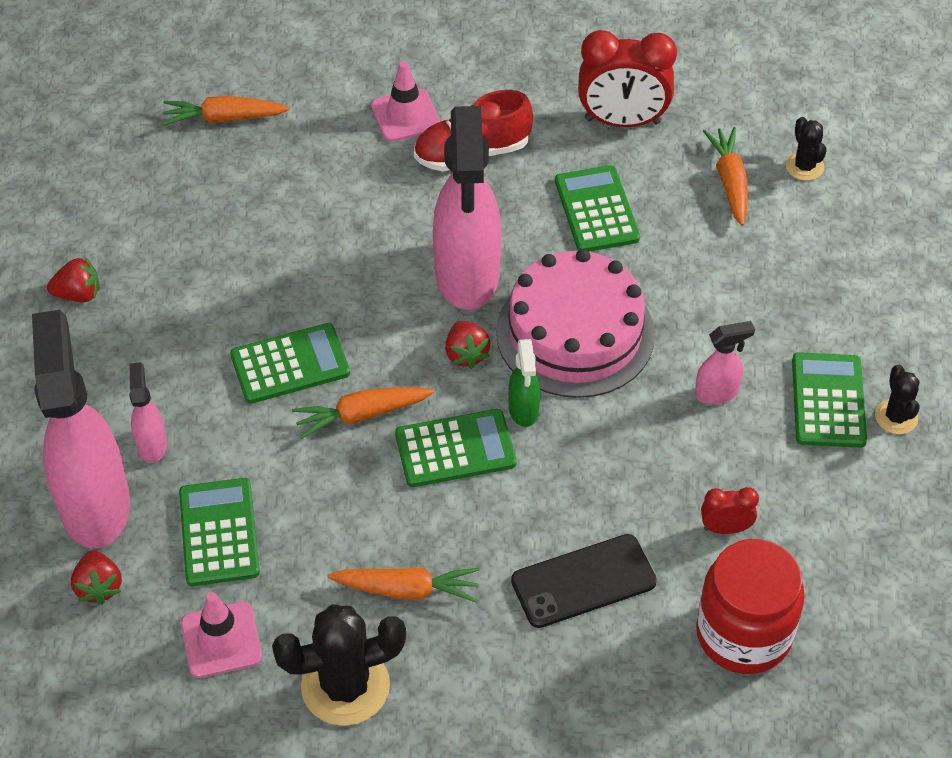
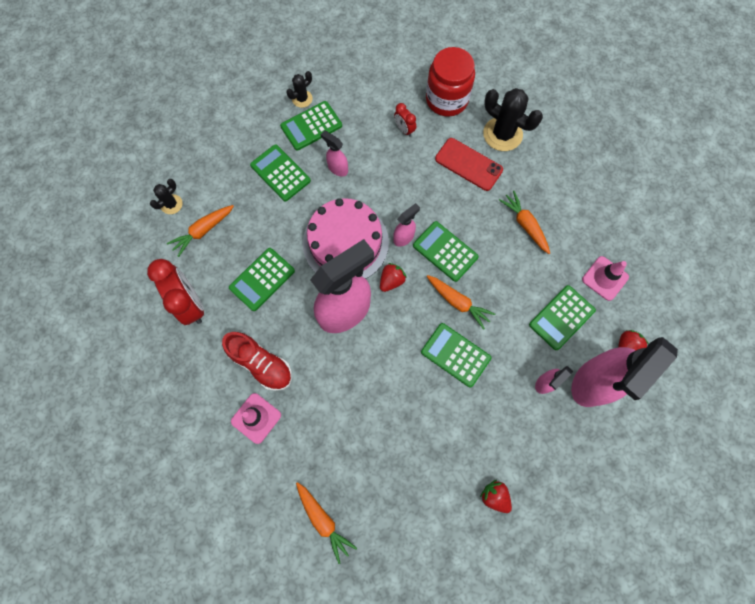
camera: 125 degrees left, 20 degrees up
black cactus [272,604,406,726] -> black cactus moved to [483,88,543,151]
green spray bottle [508,339,540,427] -> pink spray bottle [393,203,420,247]
black phone [511,534,657,628] -> red phone [435,138,503,191]
none -> green calculator [250,144,311,201]

